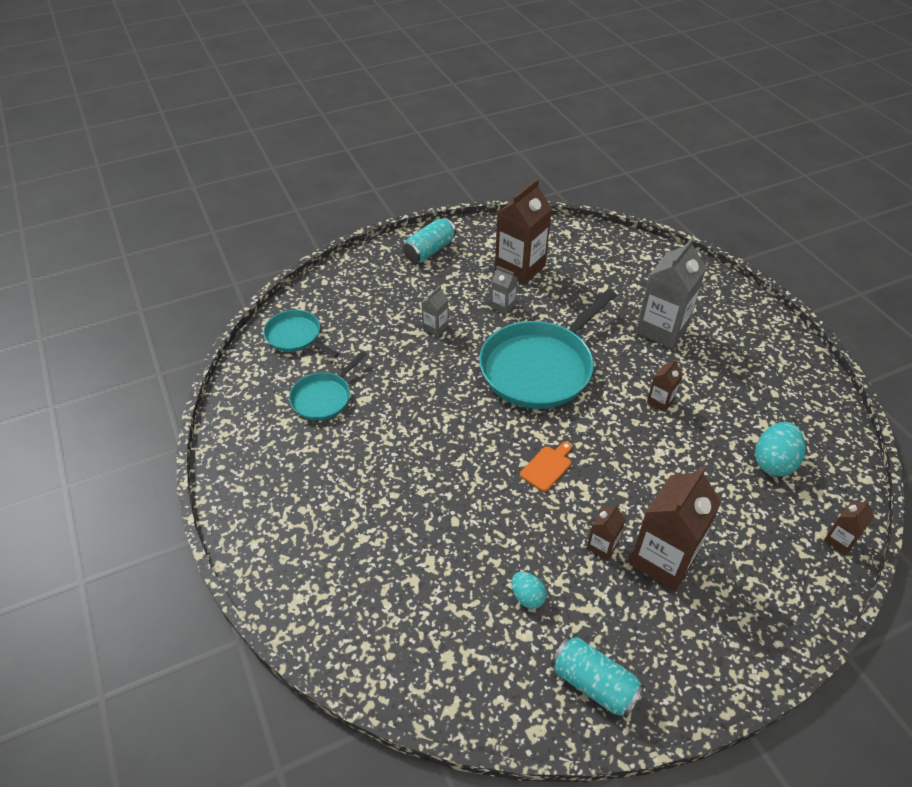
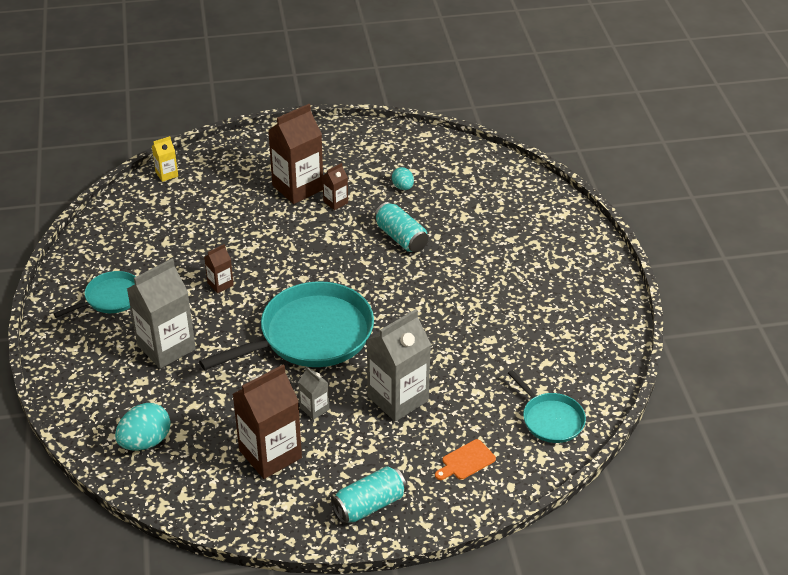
camera: 165 degrees left, 5 degrees down
turquoise pan [289,351,367,421] -> turquoise pan moved to [54,271,136,318]
grey carton [421,286,449,336] -> grey carton [367,309,431,422], size x2.10
orange cutting board [520,441,572,492] -> orange cutting board moved to [435,439,496,480]
turquoise can [551,636,645,718] -> turquoise can moved to [374,202,428,252]
turquoise egg [755,422,805,477] -> turquoise egg moved to [115,403,171,451]
brown carton [824,499,874,555] -> yellow carton [152,136,178,182]

